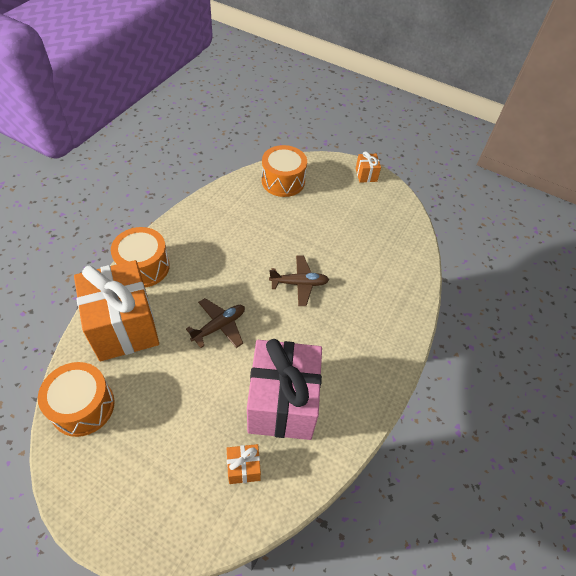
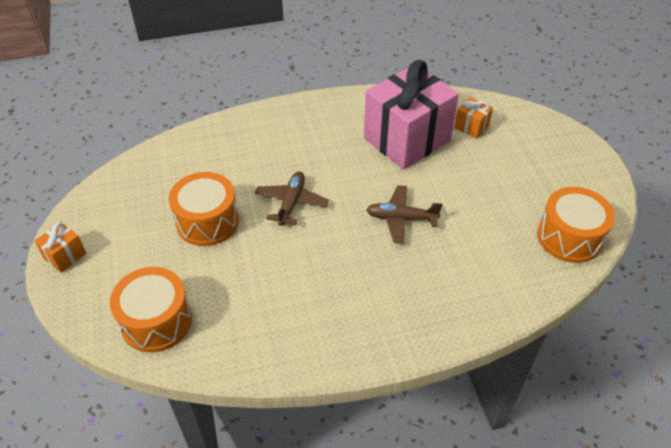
camera: 130 degrees left, 5 degrees down
orange gift [74,260,159,361] -> none
orange drum [111,227,170,288] -> orange drum moved to [169,172,239,246]
brown plane [269,255,329,306] -> brown plane turned 60 degrees clockwise [255,171,329,226]

